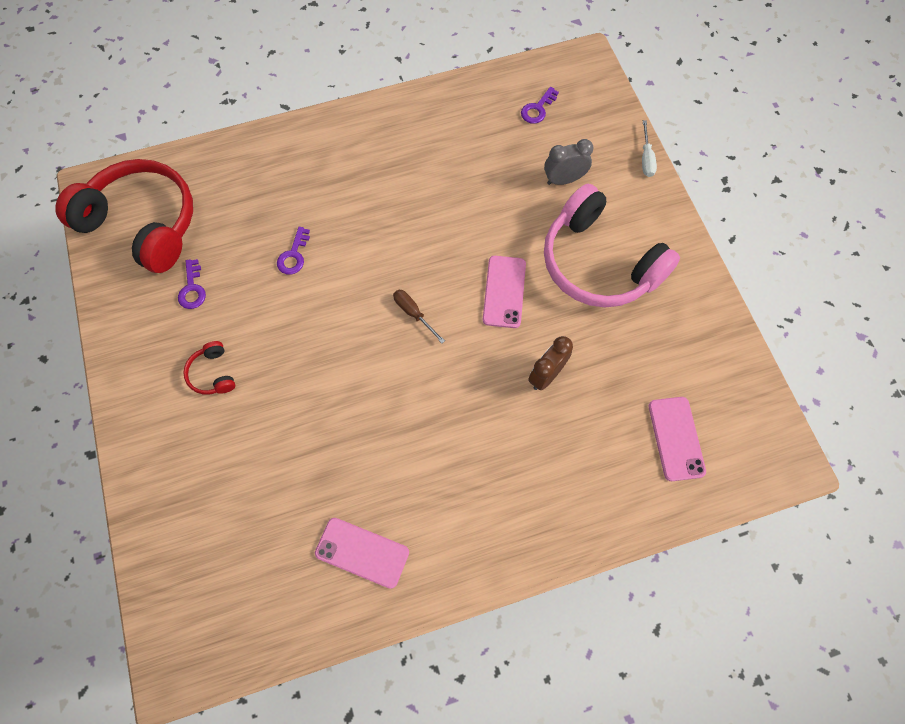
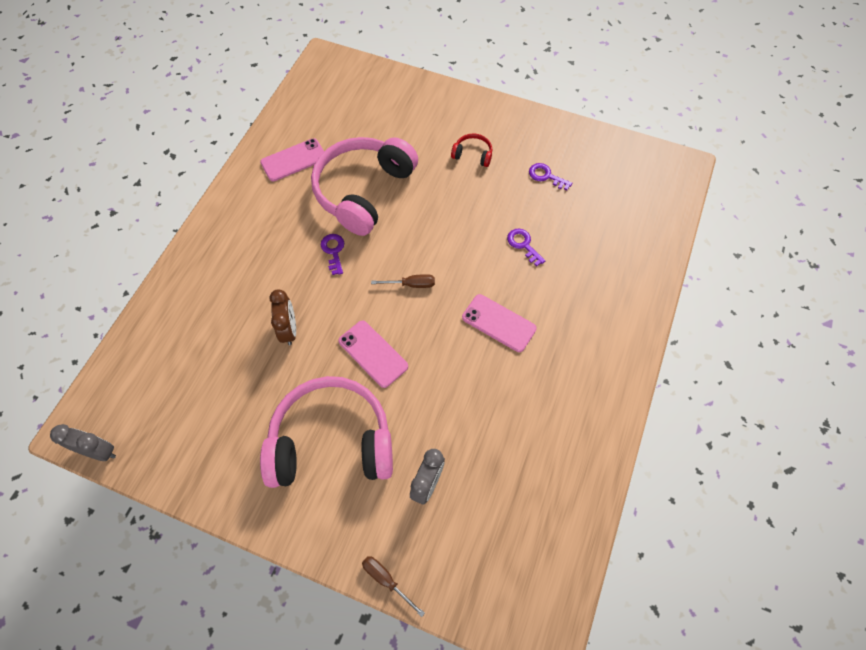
camera: 130 degrees right, 5 degrees down
red headphones [55,159,193,273] -> none
purple key [521,87,559,124] -> purple key moved to [321,234,344,275]
white screwdriver [642,120,657,177] -> brown screwdriver [362,556,425,617]
pink phone [649,397,706,481] -> pink phone moved to [462,294,537,352]
none -> grey clock [50,424,116,461]
none -> pink headphones [311,137,418,236]

